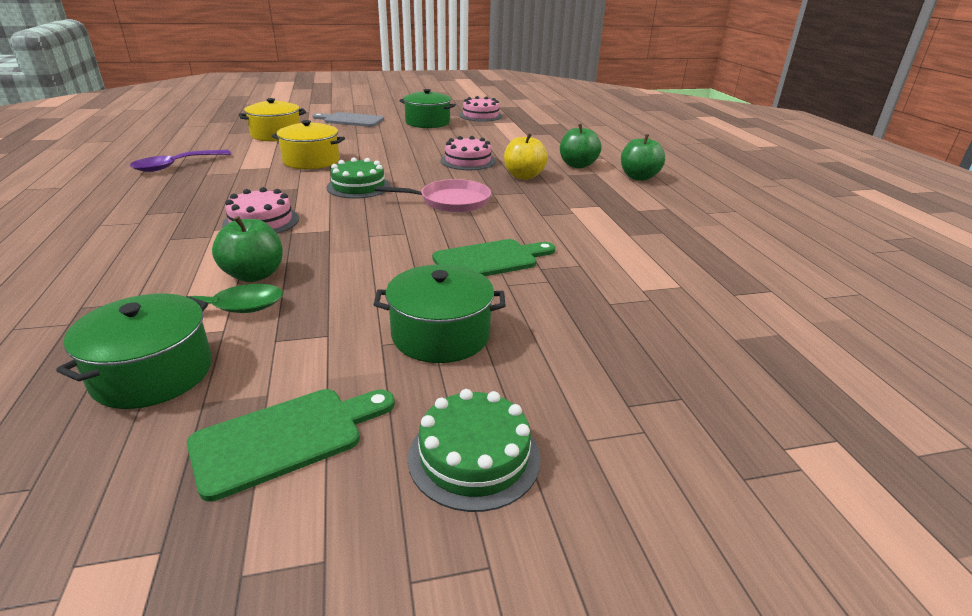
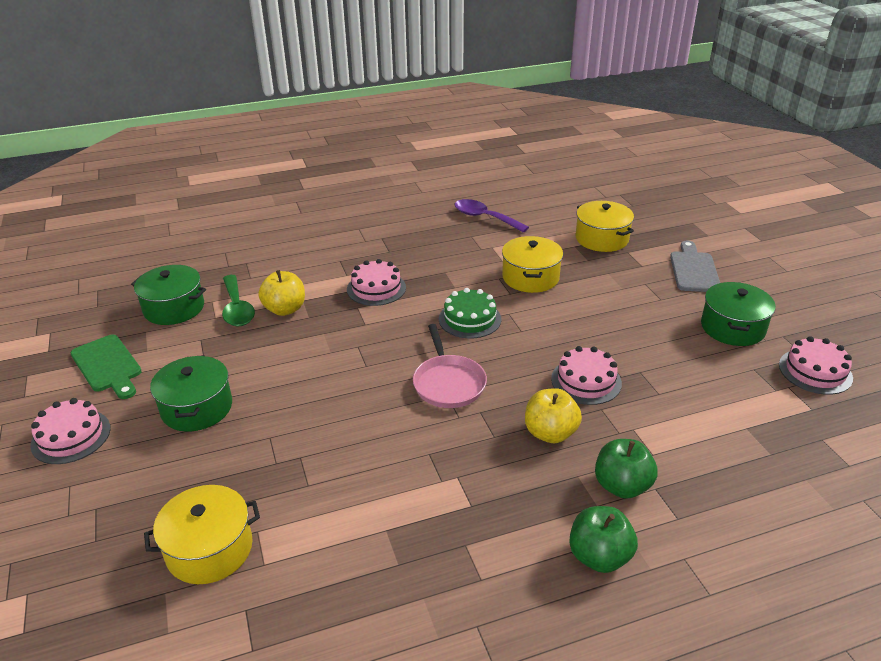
camera: 85 degrees right, 5 degrees up
green apple [212,216,283,282] -> yellow apple [258,270,305,316]
green cake [408,389,541,512] -> pink cake [30,398,111,464]
green cutting board [432,239,555,276] -> none
none -> yellow pot [144,485,260,584]

